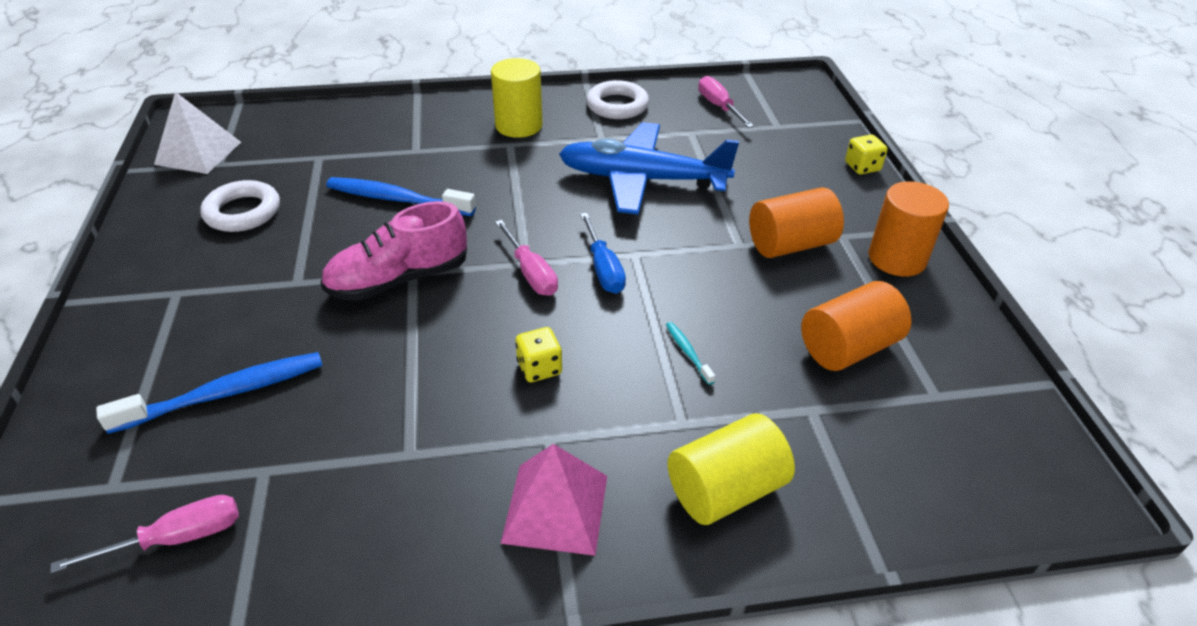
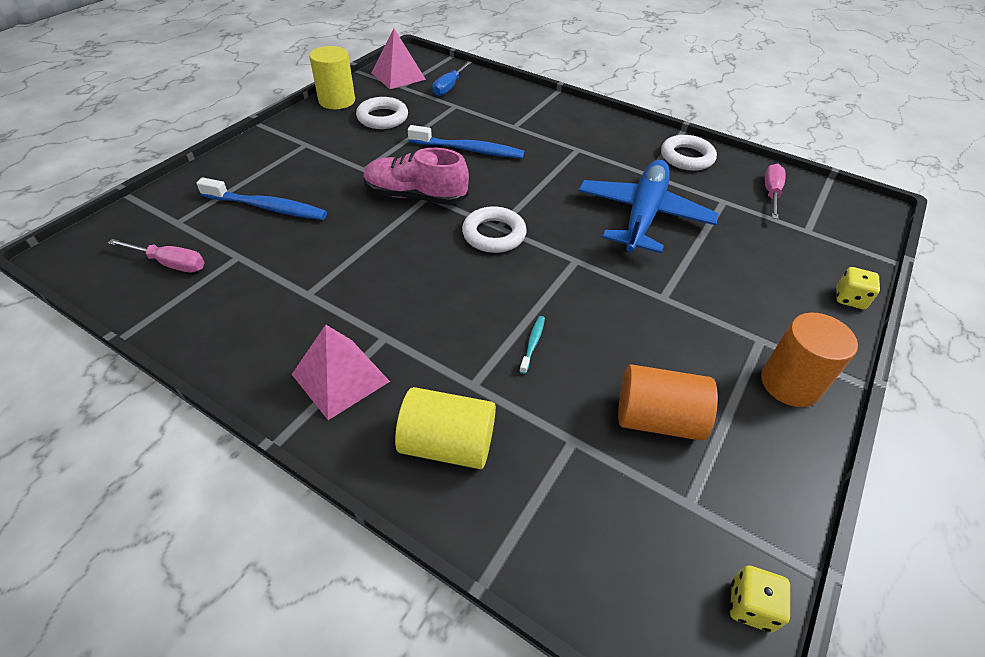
camera: 40 degrees right, 5 degrees up
white pyramid [154,92,241,174] -> pink pyramid [371,29,426,89]
blue toothbrush [326,177,476,216] -> blue toothbrush turned 135 degrees clockwise [408,125,524,158]
yellow cylinder [491,58,543,138] -> yellow cylinder moved to [309,46,355,109]
pink screwdriver [495,220,558,296] -> white ring [462,206,527,253]
yellow dice [515,327,562,382] -> yellow dice moved to [730,566,790,632]
blue plane [559,122,739,215] -> blue plane turned 60 degrees clockwise [578,160,719,253]
blue screwdriver [580,213,626,294] -> blue screwdriver moved to [432,61,472,96]
orange cylinder [749,187,844,258] -> none

